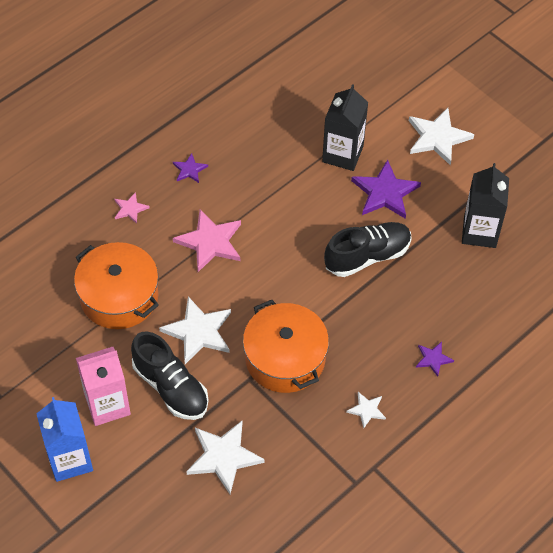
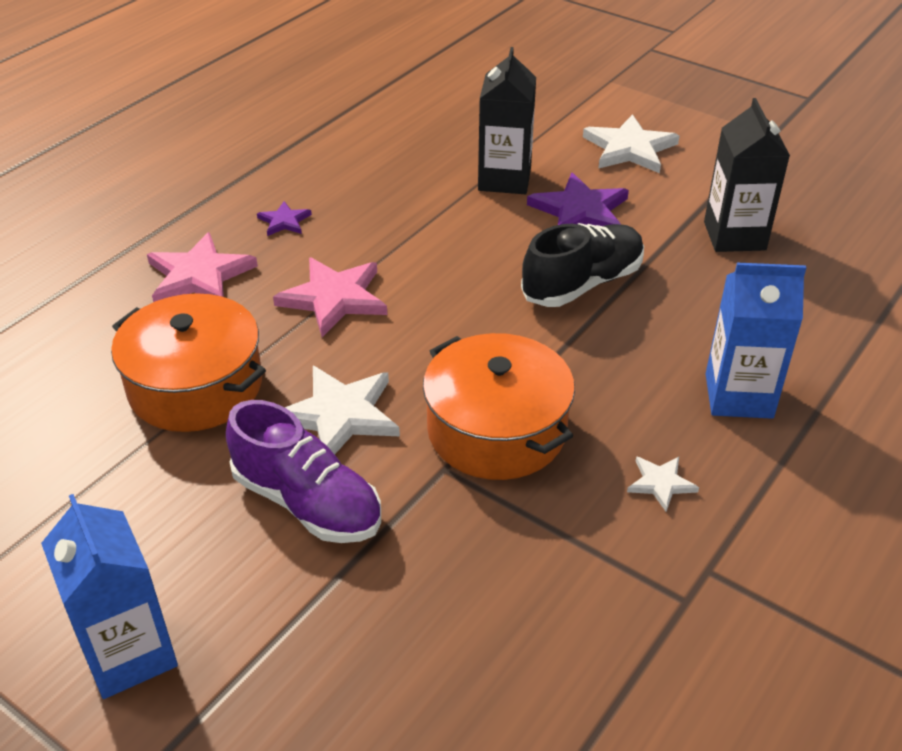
camera: 10 degrees left, 15 degrees down
pink carton [76,347,131,426] -> none
pink star [114,192,150,224] -> pink star [147,232,258,302], size x1.93
black shoe [131,331,209,420] -> purple shoe [226,400,381,543]
white star [186,421,265,494] -> none
purple star [416,342,454,377] -> blue carton [706,263,806,419]

